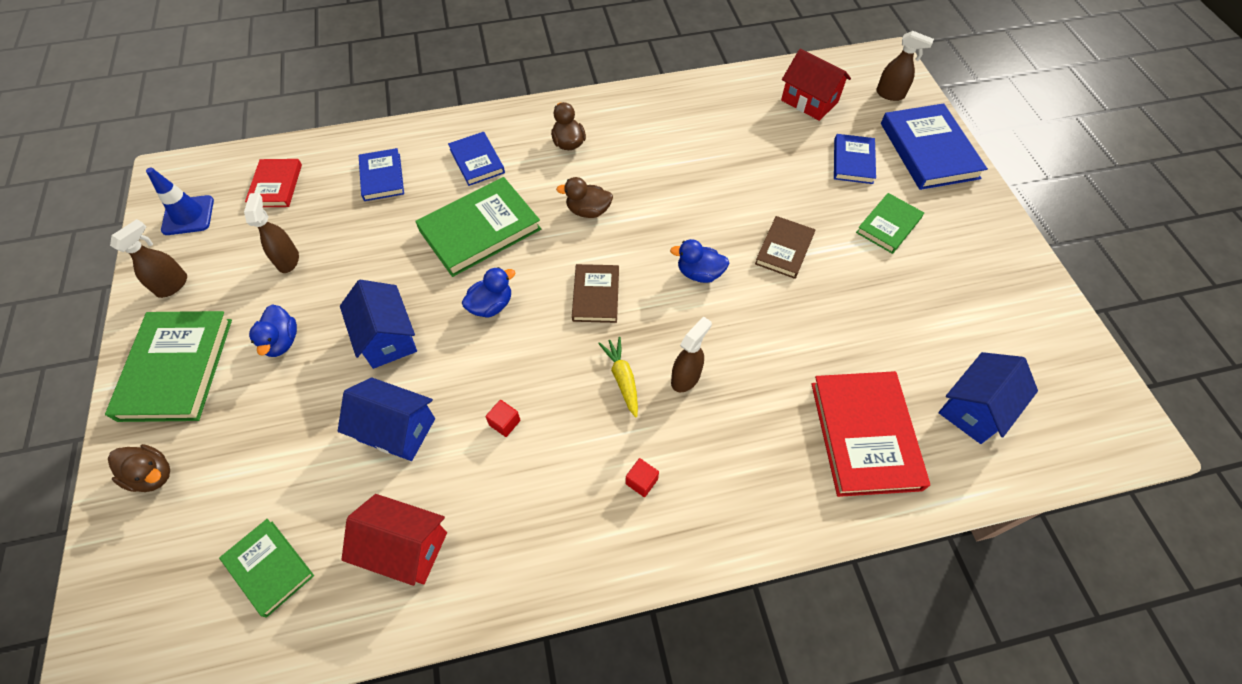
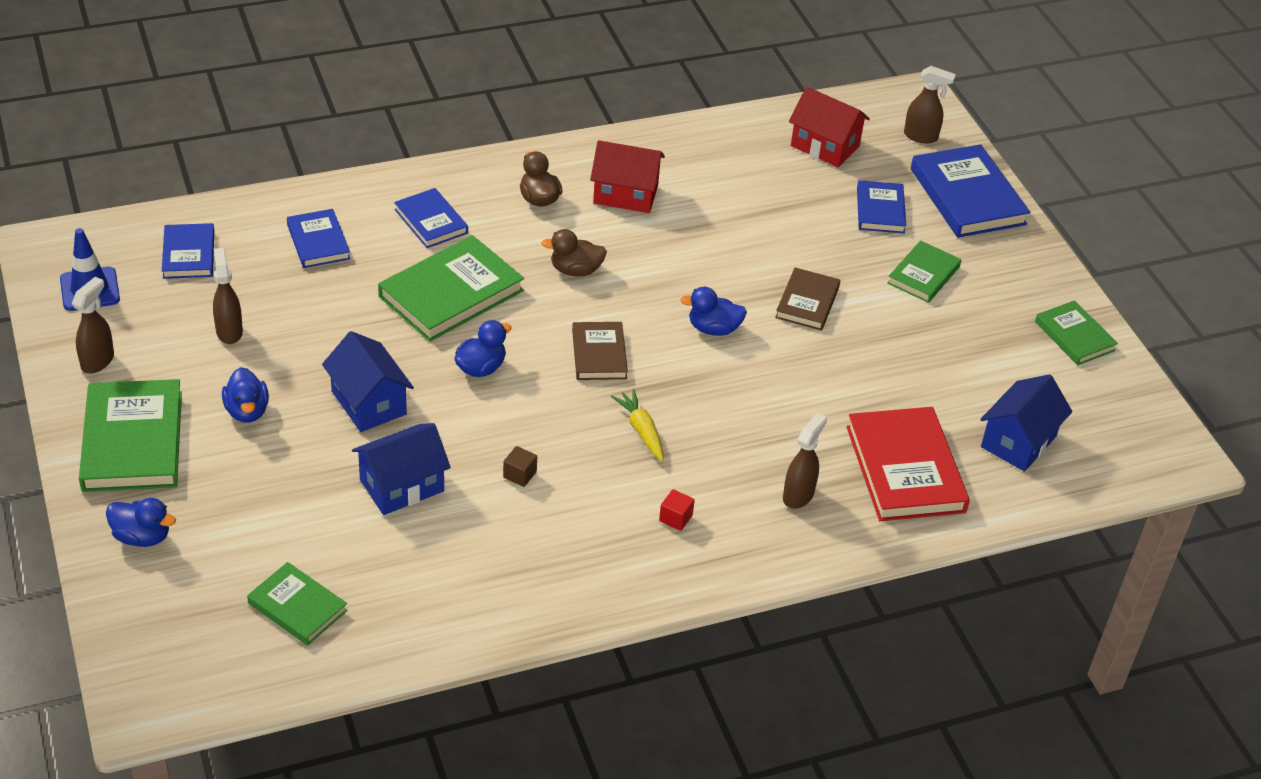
camera: 10 degrees left, 15 degrees down
brown duck [108,444,170,492] -> blue duck [106,498,176,547]
red book [245,159,302,207] -> blue book [162,223,214,279]
blue house [338,377,435,461] -> blue house turned 45 degrees counterclockwise [352,423,451,515]
red house [341,494,447,586] -> red house moved to [590,140,665,213]
red cube [486,400,520,437] -> brown cube [503,446,537,487]
brown spray bottle [671,316,712,392] -> brown spray bottle moved to [783,412,827,509]
none -> green book [1035,300,1118,365]

